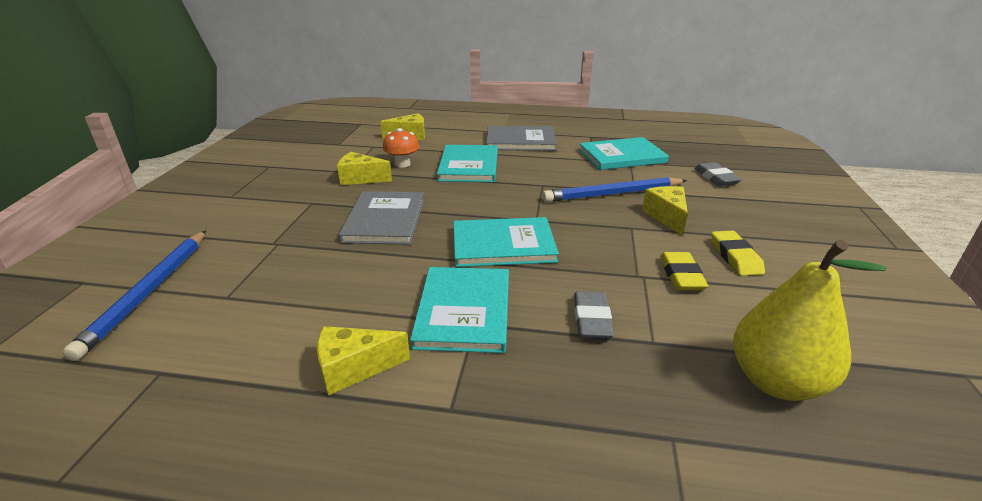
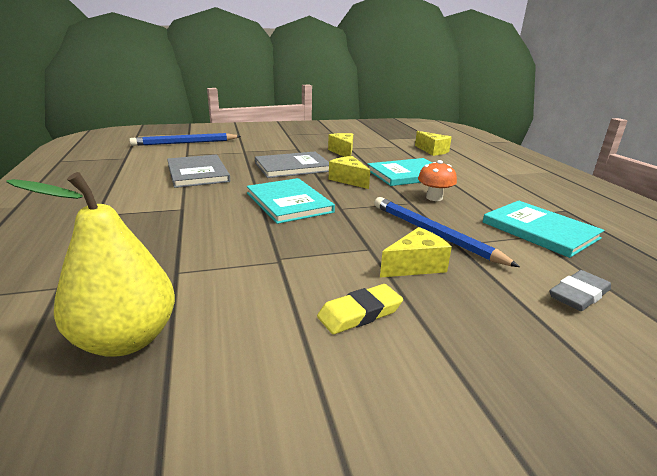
camera: 65 degrees right, 5 degrees down
yellow cheese [317,326,410,395] -> yellow cheese moved to [329,156,370,189]
orange mushroom [383,128,419,168] -> orange mushroom moved to [418,160,457,201]
turquoise book [410,267,509,353] -> none
grey book [486,126,557,151] -> grey book moved to [167,155,230,188]
grey eraser [574,291,614,339] -> none
yellow eraser [660,252,708,290] -> none

